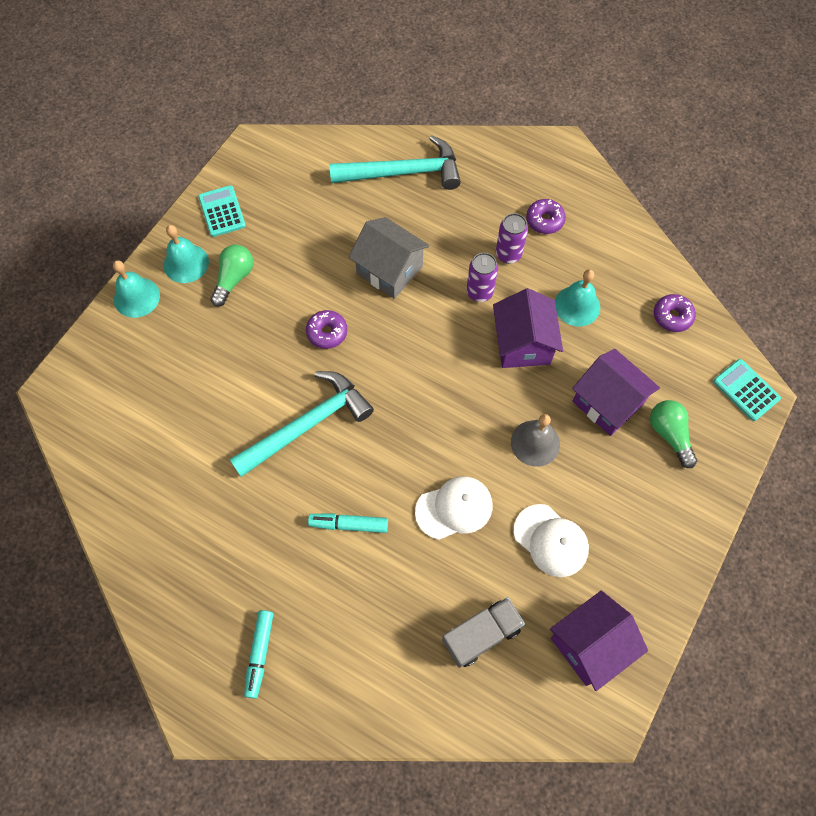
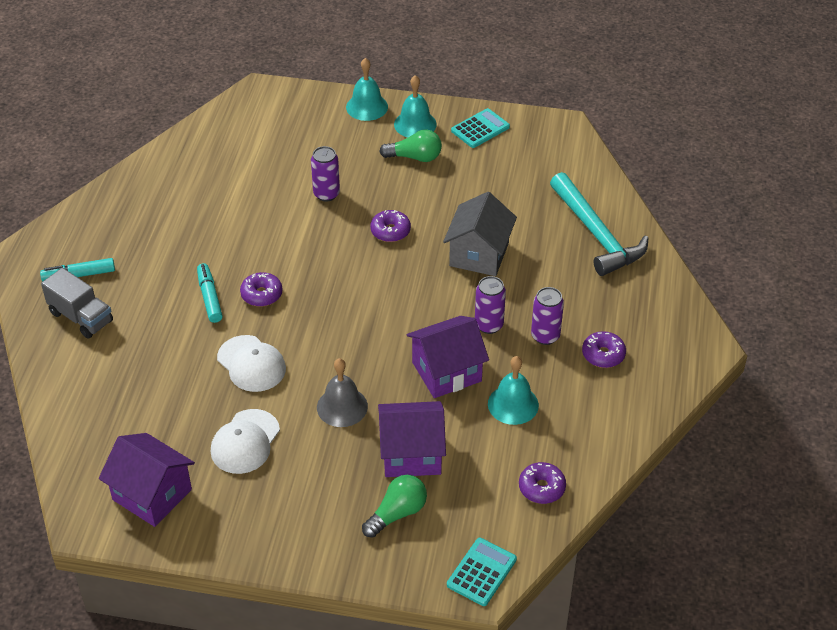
camera: 70 degrees right, 20 degrees down
turquoise hammer [229,371,374,477] -> none
grey truck [442,597,525,668] -> grey truck moved to [41,268,113,339]
purple house [572,349,660,436] -> purple house turned 60 degrees clockwise [378,401,446,477]
none -> purple donut [240,272,283,307]
none -> purple can [311,146,340,202]

